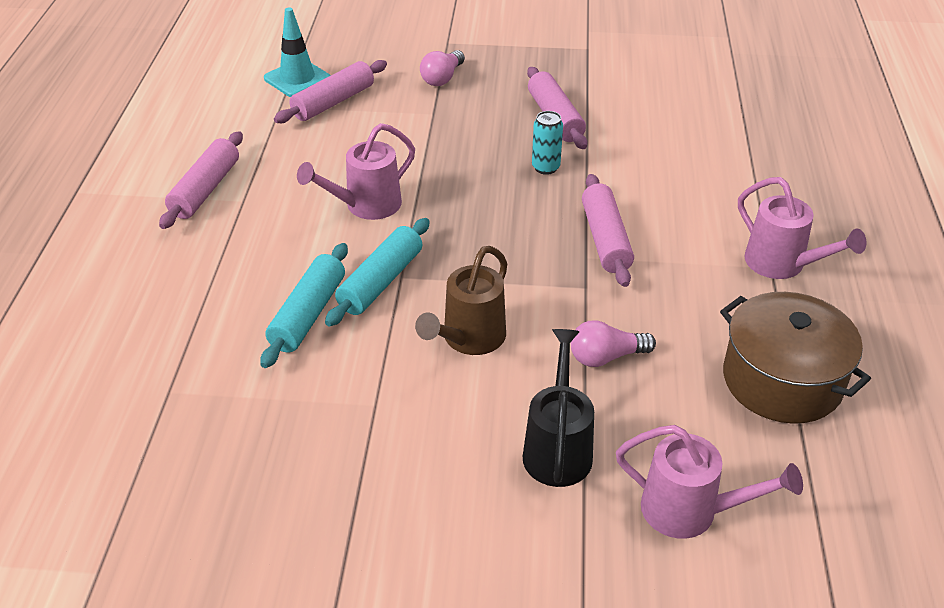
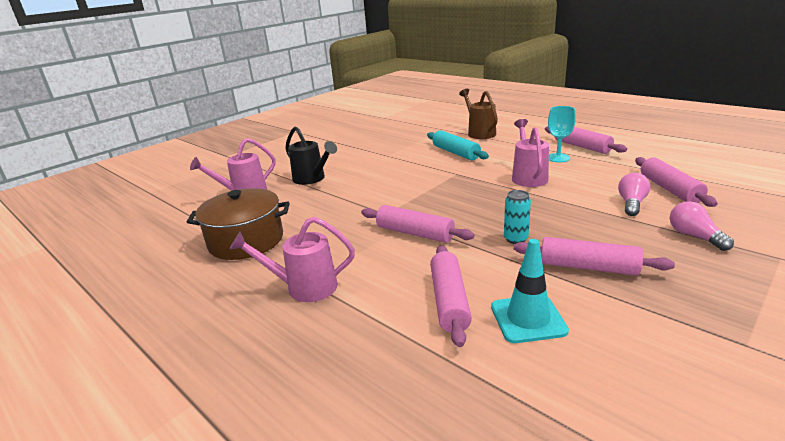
camera: 130 degrees right, 15 degrees down
turquoise traffic cone [264,8,331,97] -> turquoise traffic cone moved to [491,239,569,343]
turquoise rolling pin [325,218,430,327] -> none
brown watering can [415,246,507,355] -> brown watering can moved to [459,89,498,139]
pink light bulb [571,320,656,367] -> pink light bulb moved to [618,173,650,216]
none -> pink rolling pin [430,245,472,347]
none -> turquoise goblet [548,106,576,162]

